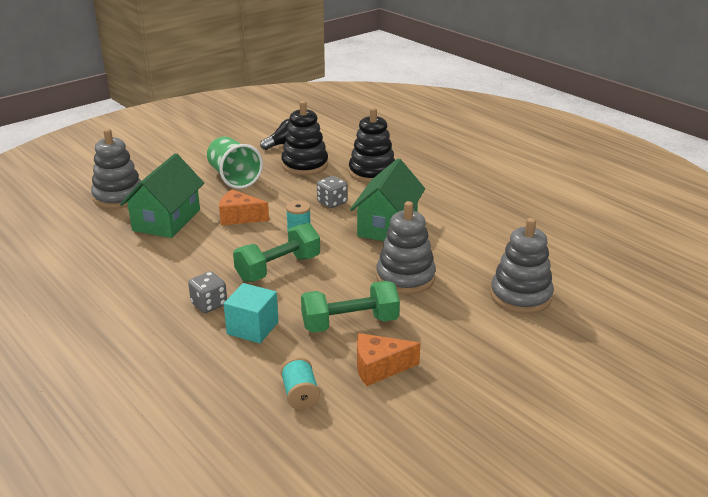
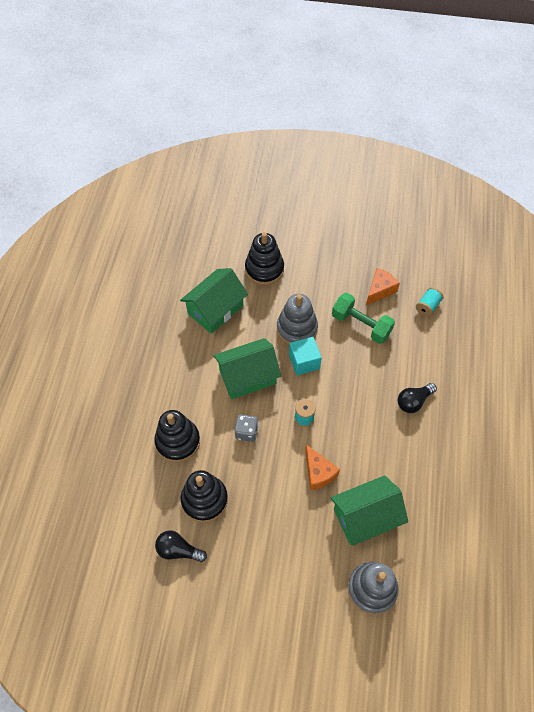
camera: 130 degrees left, 30 degrees up
grey dice [188,271,227,313] -> black light bulb [398,383,437,413]
green cup [207,137,263,189] -> none
turquoise cube [224,283,278,343] -> turquoise cube moved to [289,337,322,375]
green dumbbell [233,223,320,282] -> none
orange cheese [357,333,421,386] -> orange cheese turned 90 degrees counterclockwise [366,268,400,305]
grey stacking toy [490,218,554,314] -> black stacking toy [245,232,284,285]
none -> green house [180,268,248,334]

